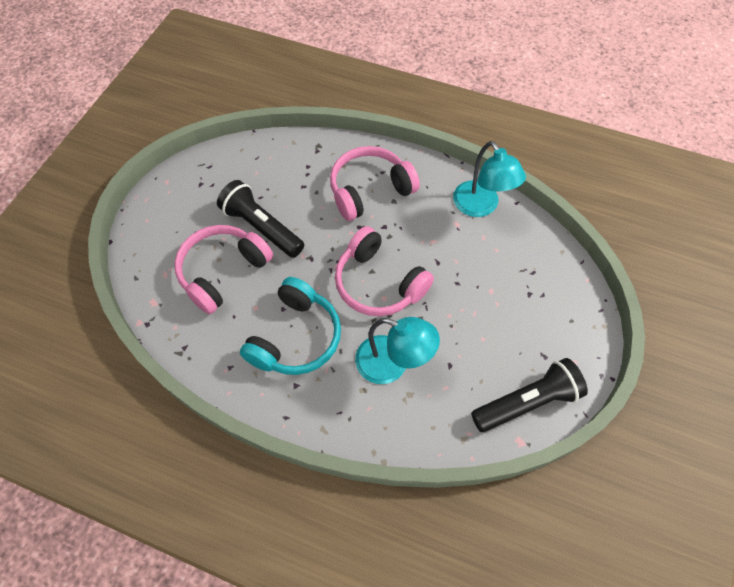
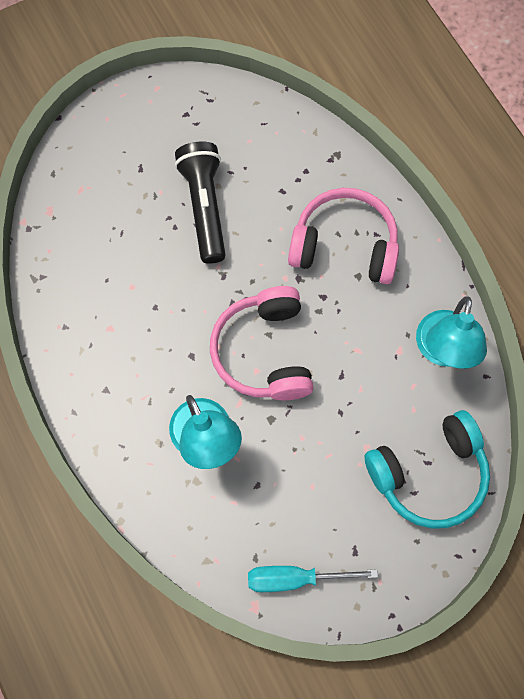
camera: 40 degrees right, 10 degrees up
pink headphones [174,225,273,314] -> none
turquoise headphones [240,277,341,375] -> turquoise headphones moved to [364,410,490,529]
black flashlight [471,358,588,432] -> turquoise screwdriver [248,566,378,592]

